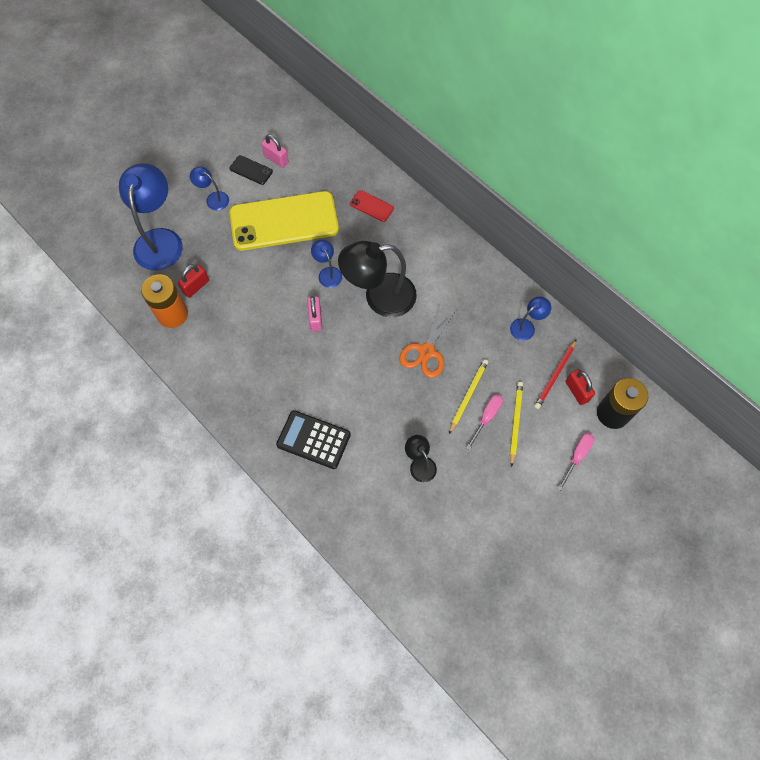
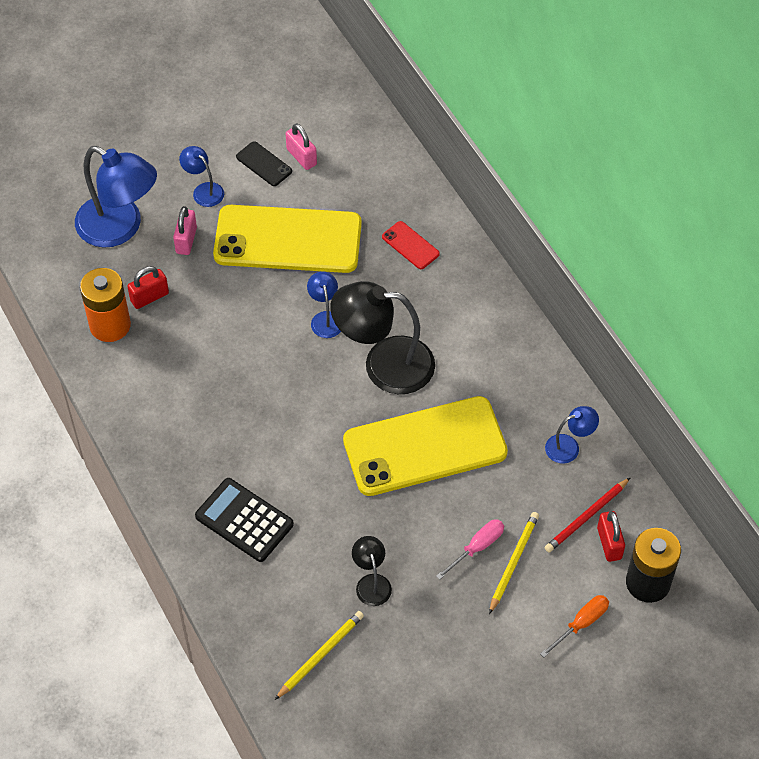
camera: 15 degrees right, 10 degrees down
blue lamp [119,163,183,271] -> blue lamp turned 105 degrees clockwise [75,146,157,248]
pink padlock [307,296,322,332] -> pink padlock moved to [173,206,197,255]
orange scissors [399,304,457,378] -> yellow phone [343,396,508,496]
yellow pencil [449,359,488,434] -> yellow pencil moved to [275,611,364,700]
pink screwdriver [558,433,594,491] -> orange screwdriver [540,595,609,657]

